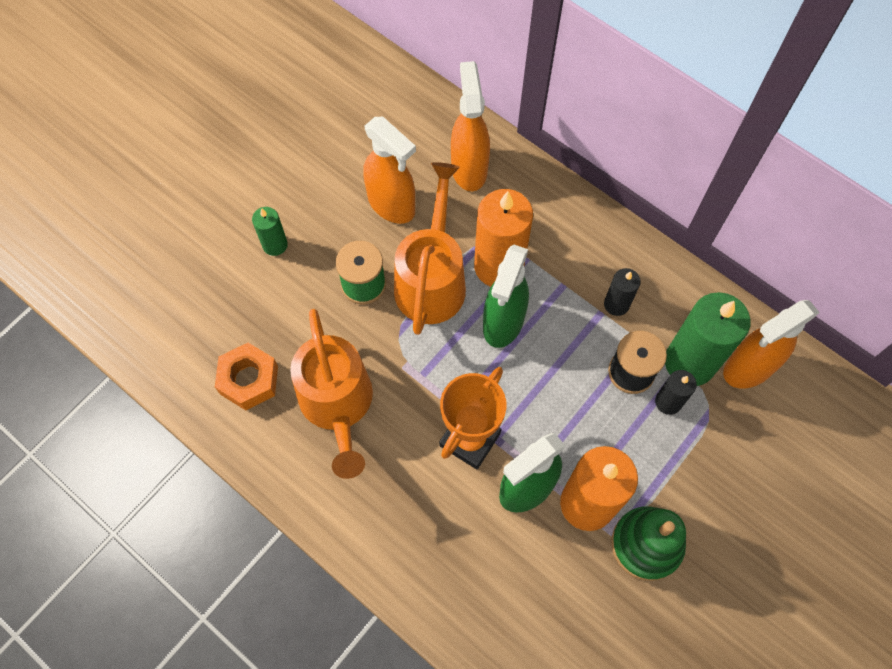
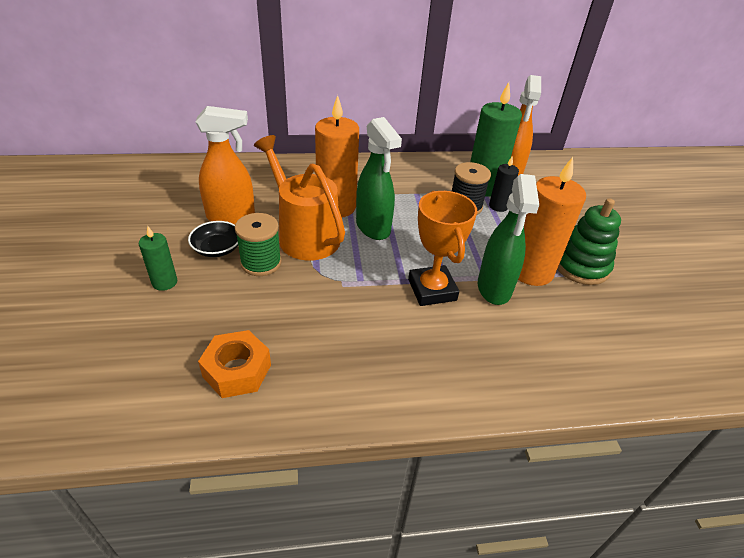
camera: 50 degrees left, 25 degrees down
orange watering can [290,309,373,479] -> none
orange spray bottle [451,61,490,191] -> none
black candle [604,268,641,316] -> none
none -> black bowl [188,221,238,257]

